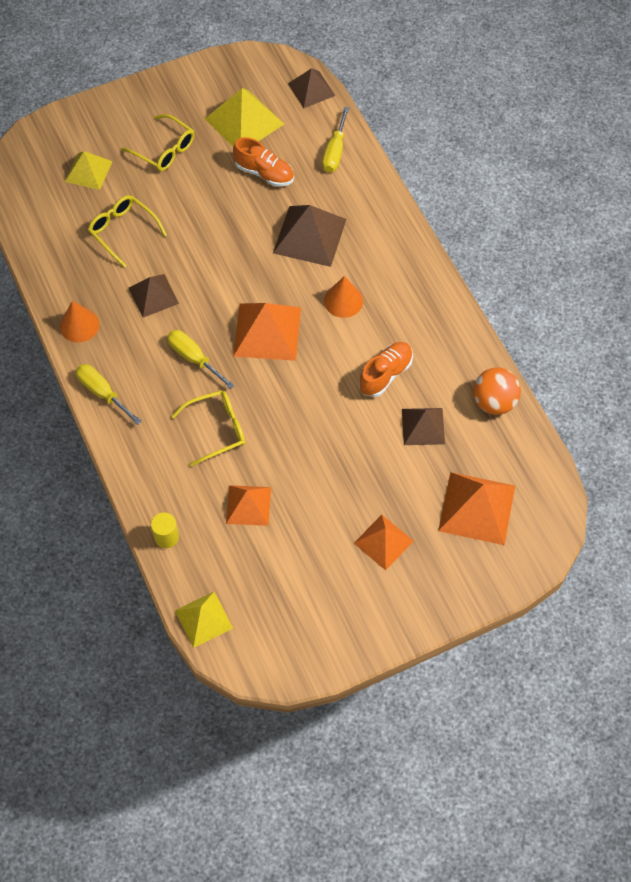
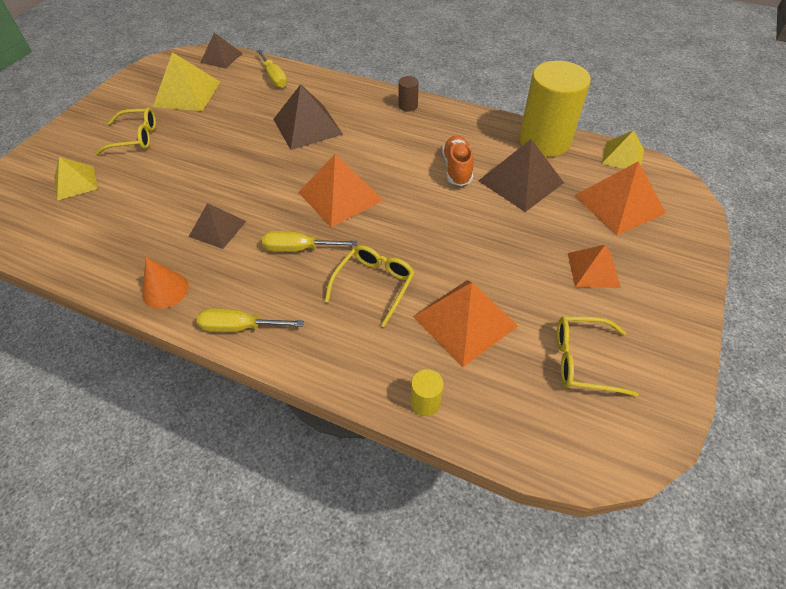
camera: 40 degrees left, 10 degrees down
yellow glasses [88,195,167,268] -> yellow glasses moved to [557,316,639,397]
yellow pyramid [175,592,233,648] -> yellow pyramid moved to [601,130,644,169]
orange pyramid [226,485,271,526] -> orange pyramid [413,280,518,367], size x1.57
orange shoe [233,137,294,187] -> none
orange cone [324,276,363,318] -> none
brown pyramid [402,408,445,445] -> brown pyramid [479,139,564,212], size x1.57
orange ball [473,368,521,415] -> yellow cylinder [519,61,591,157]
none -> brown cylinder [398,76,419,111]

